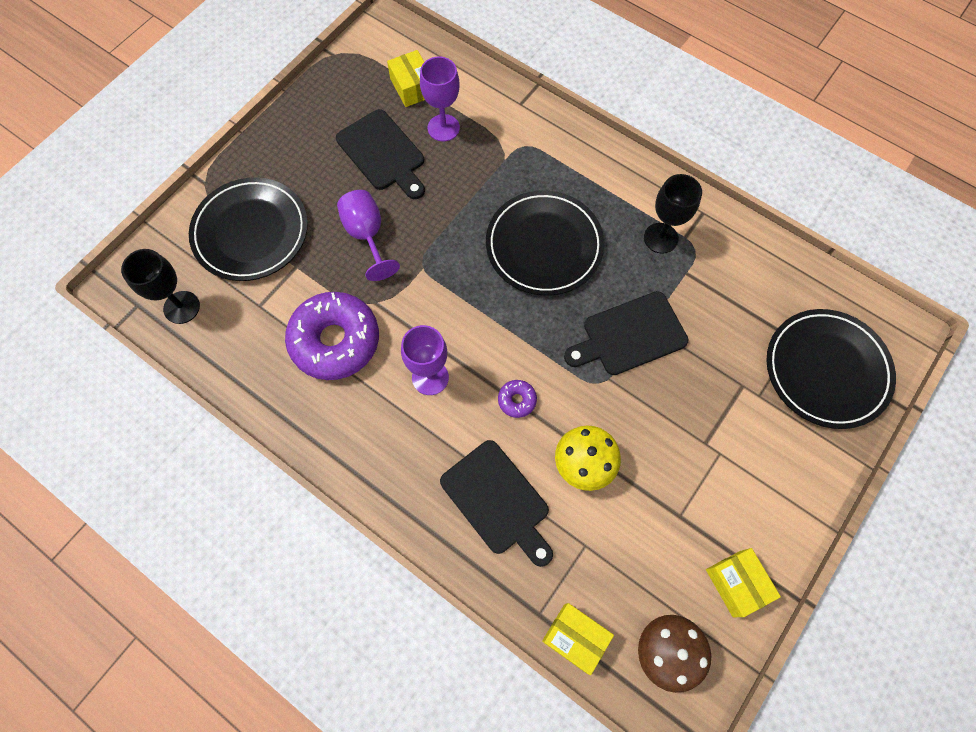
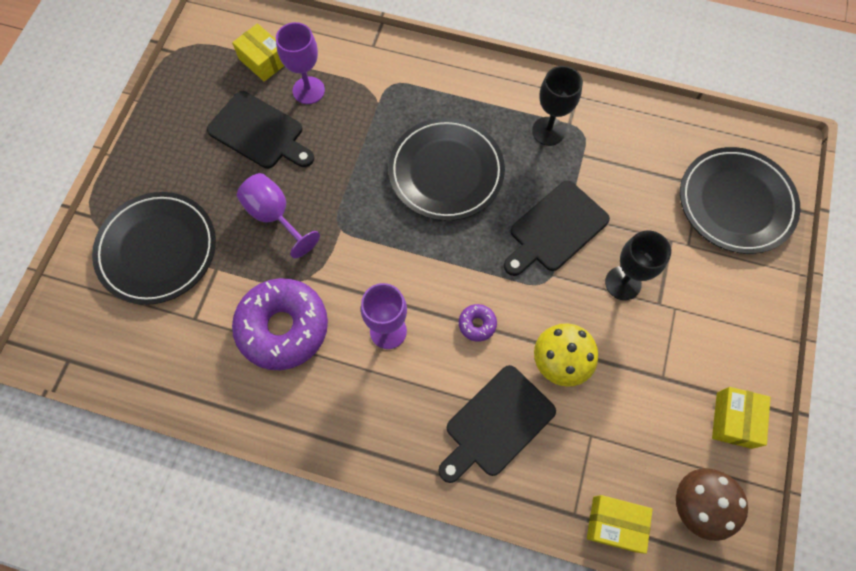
camera: 20 degrees left, 0 degrees up
black goblet [121,249,200,324] -> black goblet moved to [605,230,671,300]
black cutting board [440,440,553,567] -> black cutting board turned 105 degrees clockwise [438,365,556,483]
yellow box [706,548,781,617] -> yellow box turned 60 degrees clockwise [712,387,771,449]

